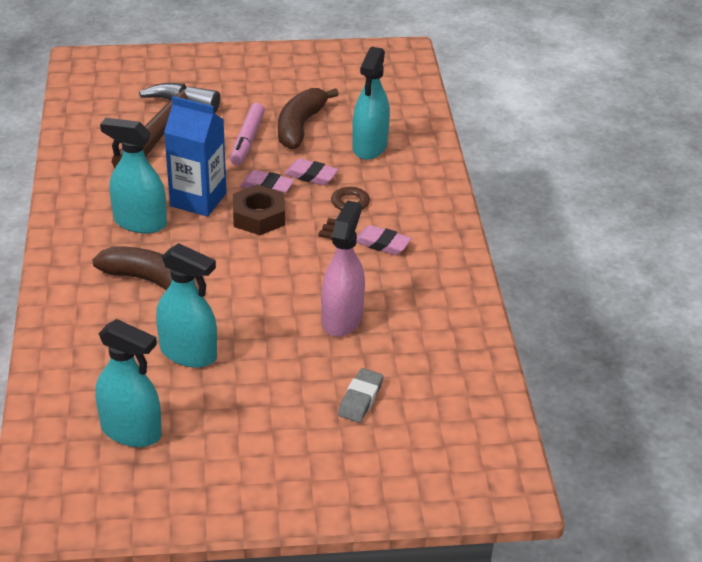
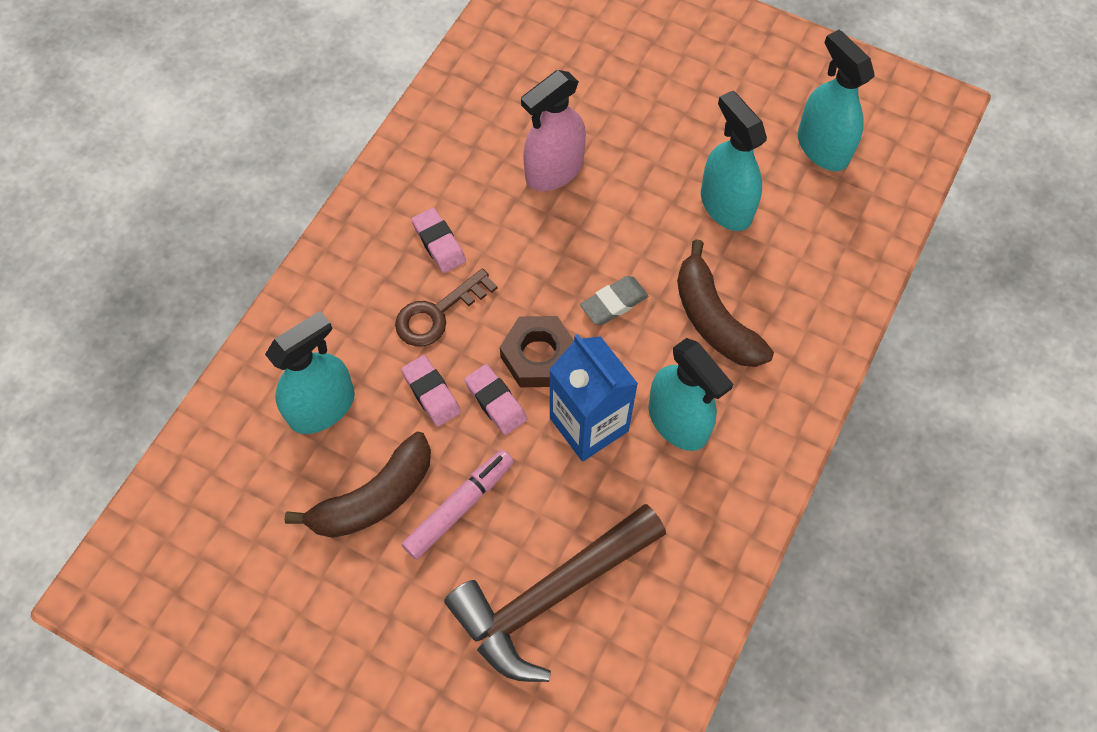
camera: 145 degrees left, 25 degrees up
grey eraser [338,368,383,423] -> grey eraser moved to [580,276,649,325]

